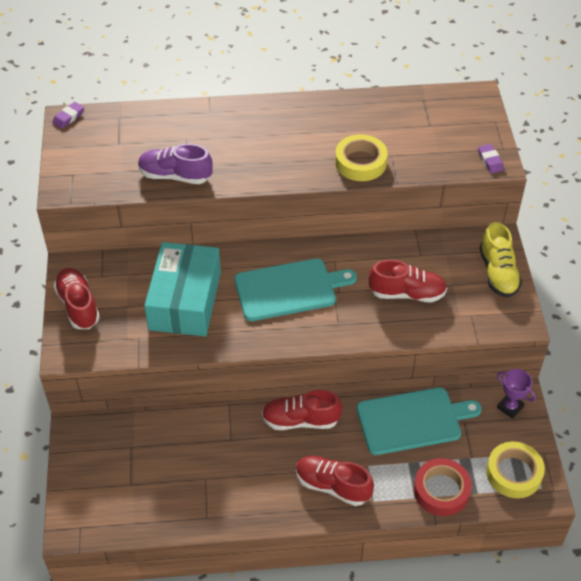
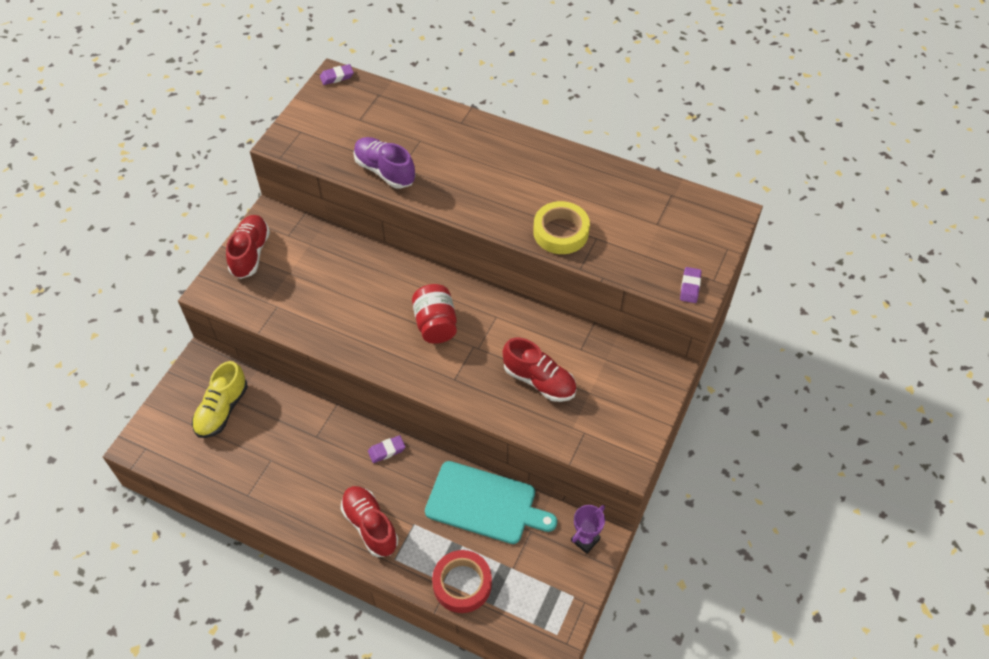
camera: 30 degrees right, 5 degrees up
turquoise box [144,242,221,337] -> none
turquoise cutting board [234,258,357,321] -> red jar [412,284,457,344]
red shoe [262,390,342,430] -> purple eraser [368,435,406,463]
yellow shoe [480,222,522,298] -> yellow shoe moved to [192,361,248,438]
yellow tape [486,442,545,498] -> none
purple trophy [497,369,536,419] -> purple trophy turned 60 degrees clockwise [571,505,605,554]

